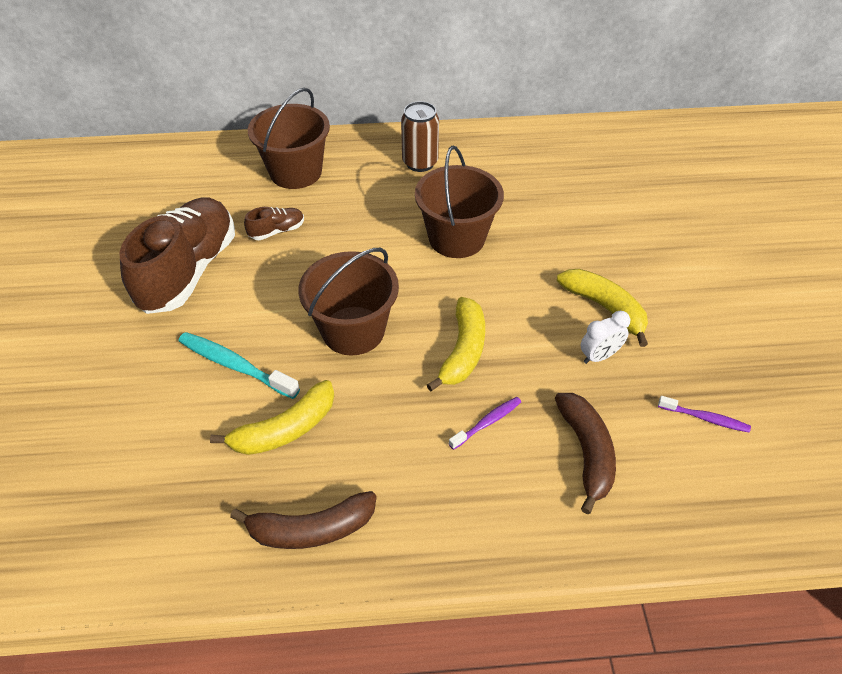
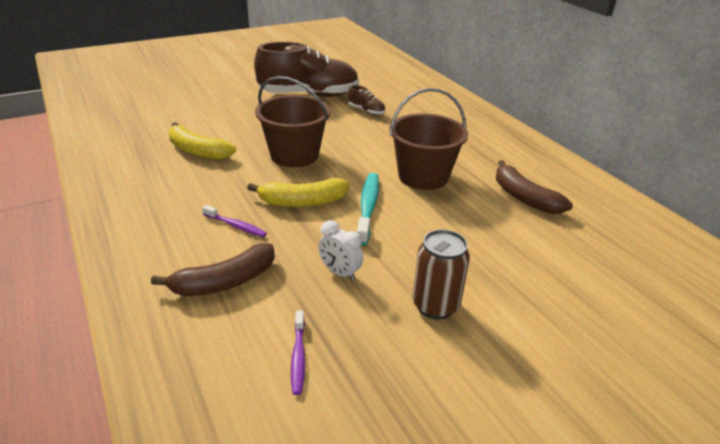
camera: 65 degrees right, 15 degrees down
turquoise toothbrush [179,332,300,399] -> turquoise toothbrush moved to [357,173,379,246]
brown banana [230,491,377,549] -> brown banana moved to [496,160,573,214]
brown bucket [248,88,330,189] -> none
brown can [401,101,439,172] -> brown can moved to [412,229,470,319]
yellow banana [557,269,648,347] -> none

